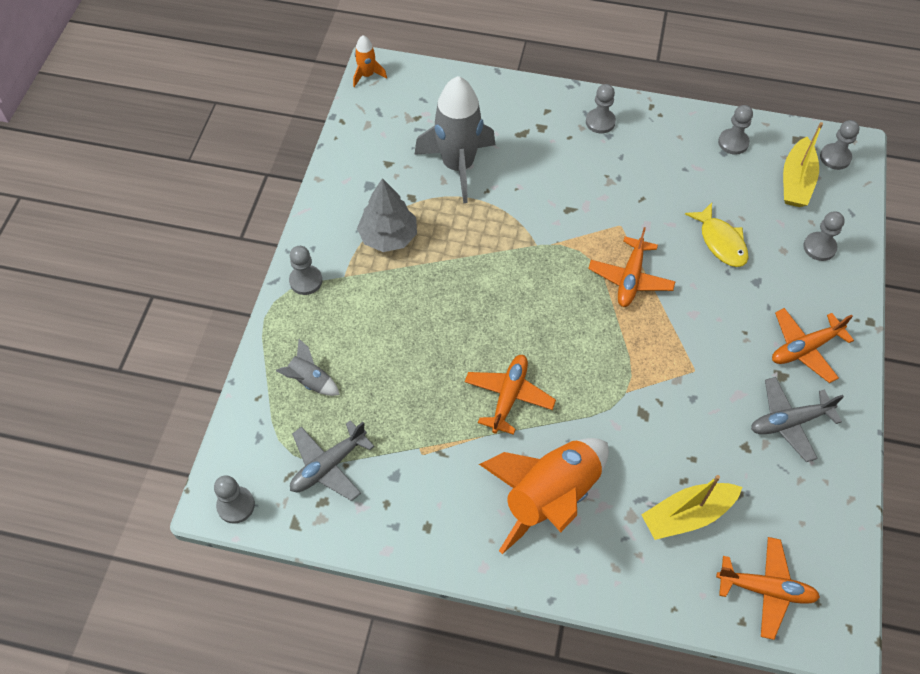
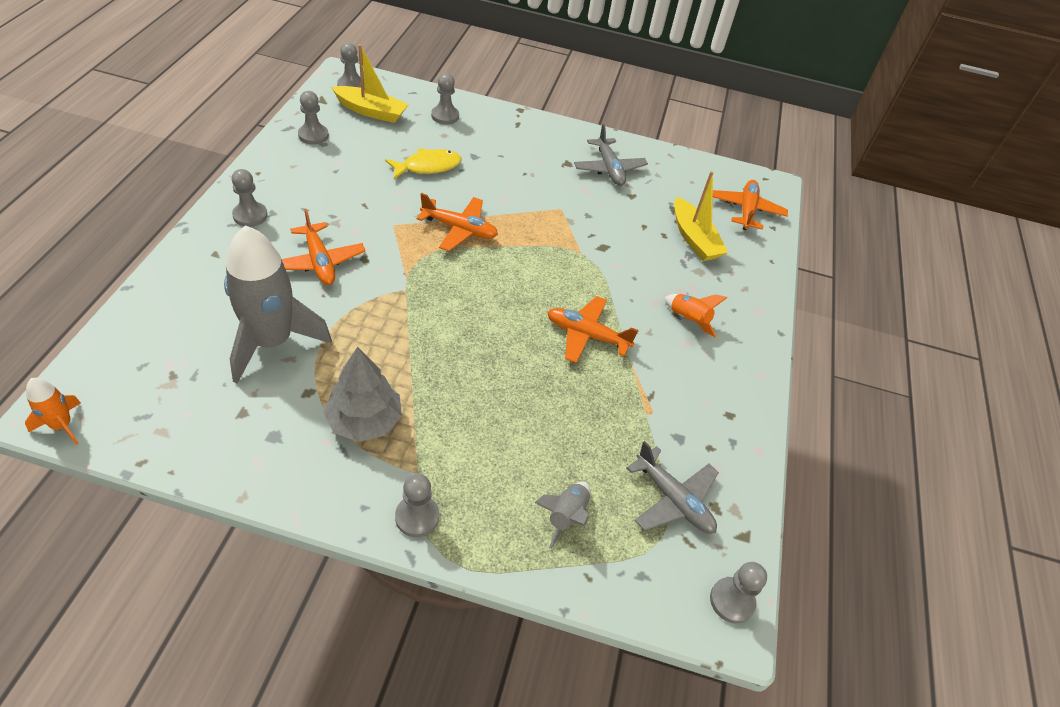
camera: 95 degrees left, 10 degrees down
orange rocket [479,438,609,554] -> orange rocket [664,294,727,337], size x0.45
orange plane [772,308,854,383] -> orange plane moved to [282,209,365,285]

